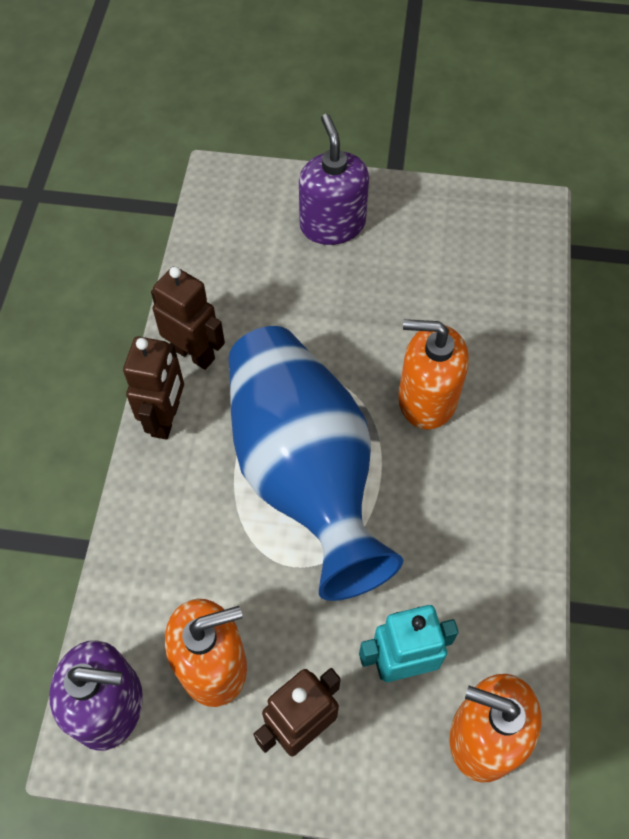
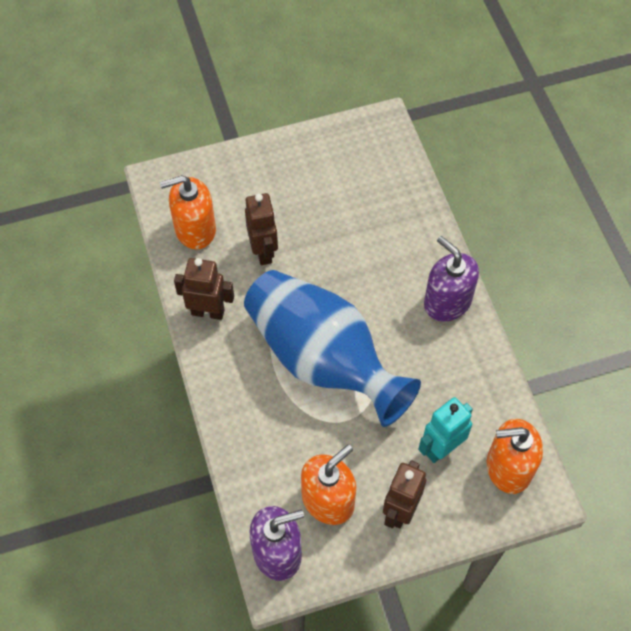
camera: 25 degrees left, 0 degrees up
brown robot [123,336,184,440] -> brown robot moved to [245,193,278,265]
purple soap dispenser [299,114,369,245] -> purple soap dispenser moved to [424,236,479,322]
orange soap dispenser [398,319,469,429] -> orange soap dispenser moved to [160,175,216,249]

